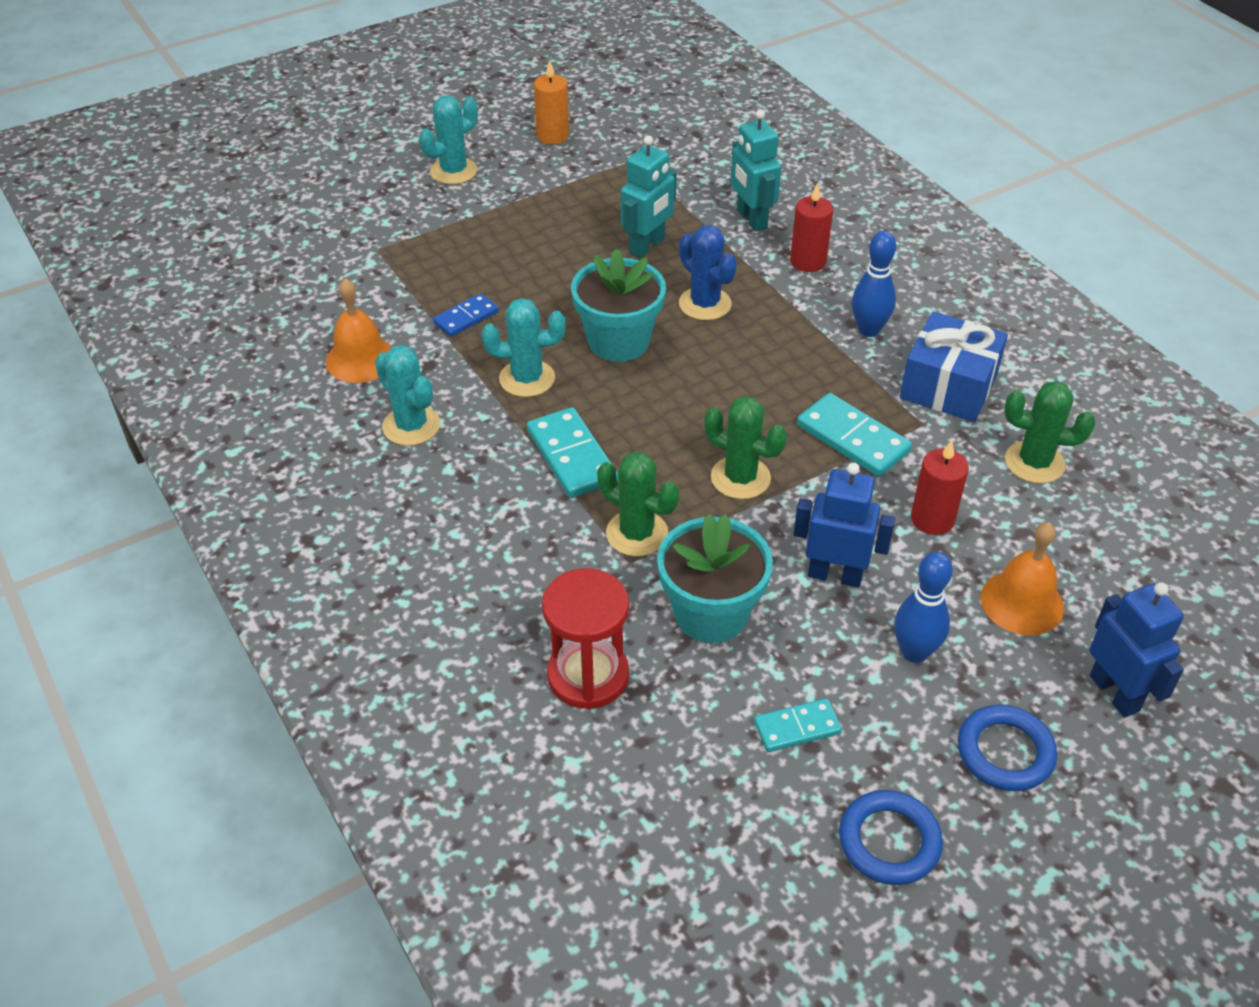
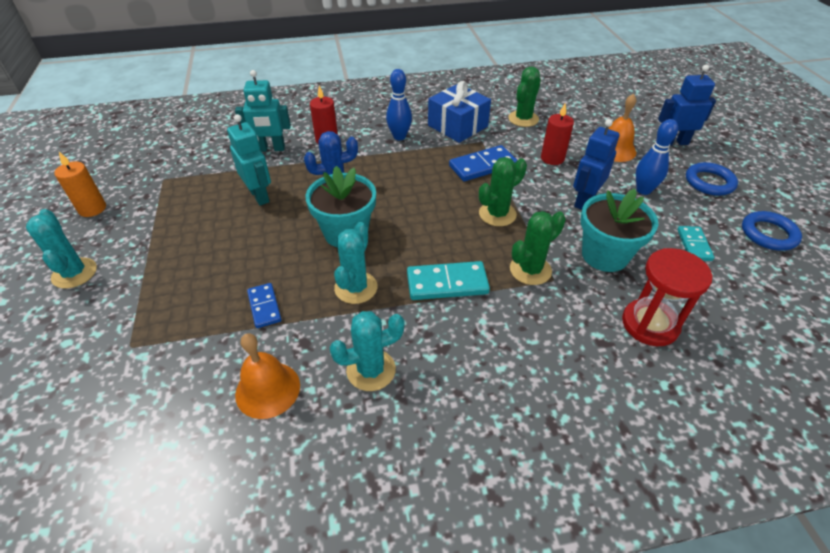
camera: 70 degrees left, 0 degrees up
turquoise domino [797,393,912,477] -> blue domino [449,145,517,181]

